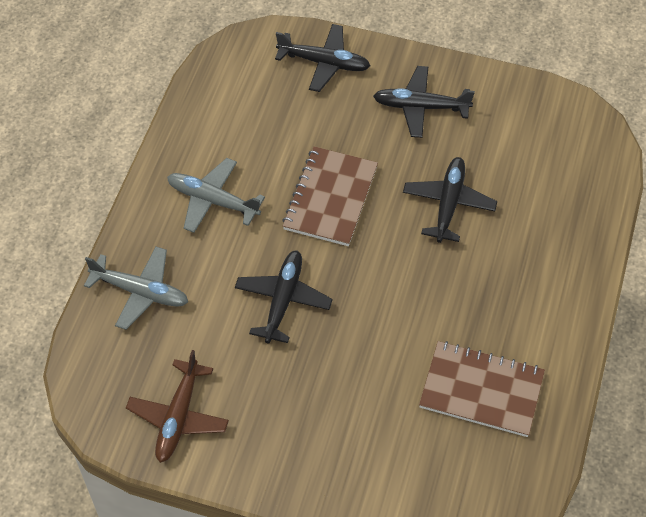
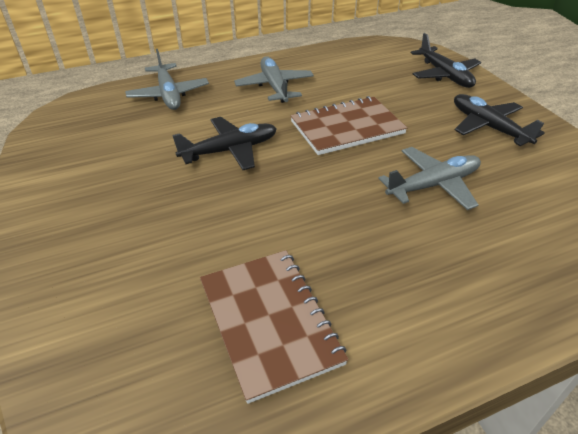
camera: 50 degrees right, 15 degrees down
brown plane [126,350,229,463] -> none
black plane [403,157,497,243] -> grey plane [378,147,481,210]

